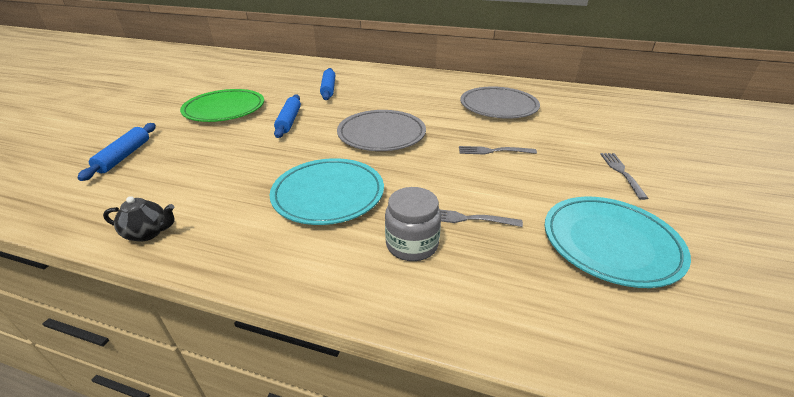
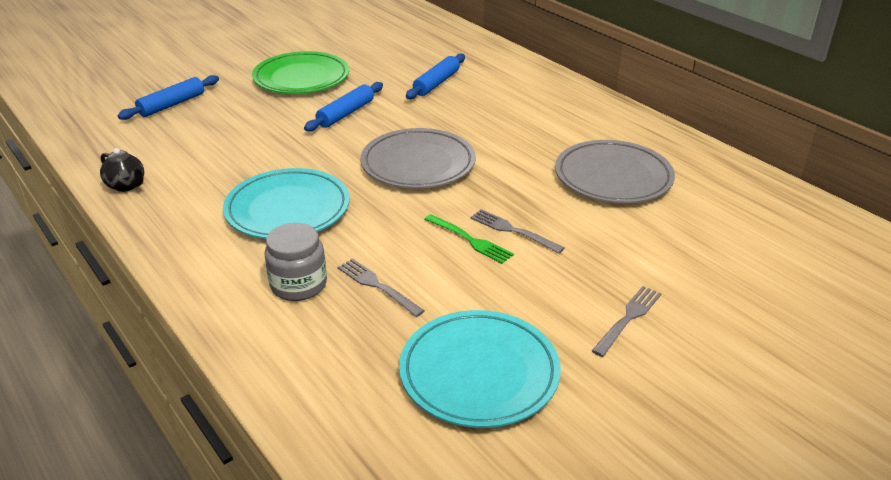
camera: 35 degrees right, 0 degrees up
none -> green fork [424,214,514,264]

